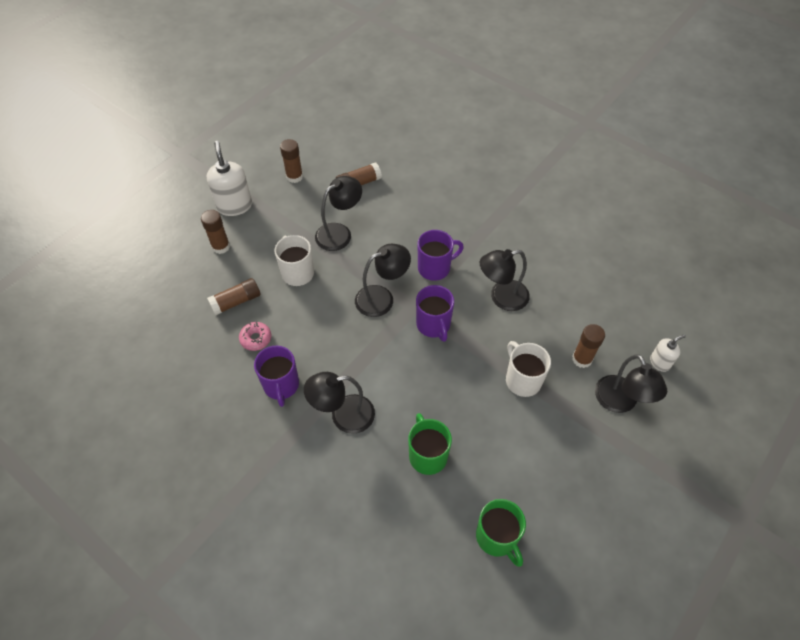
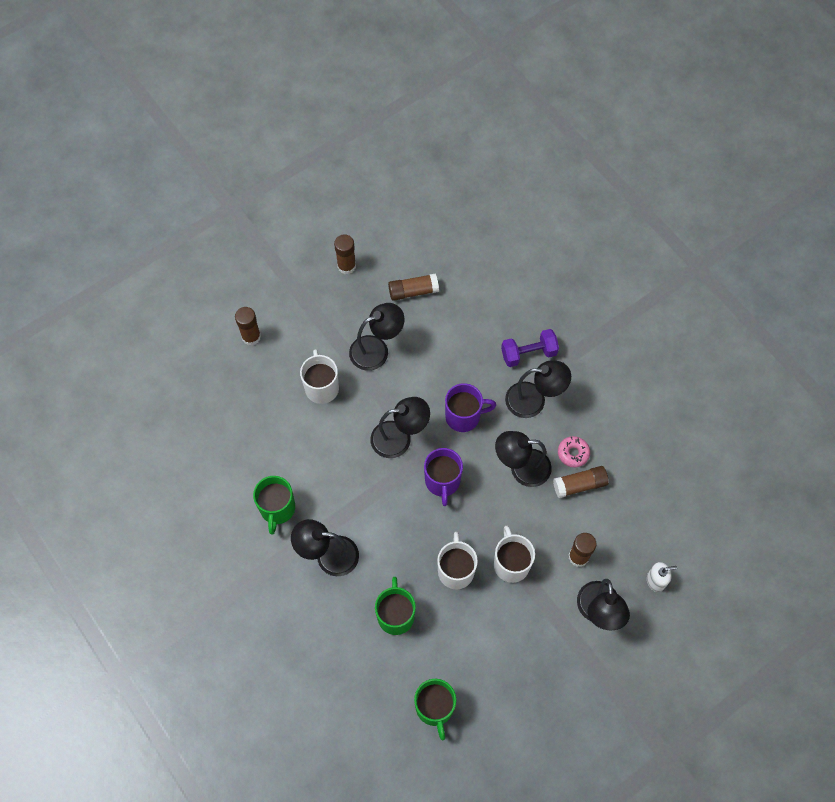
camera: 15 degrees right, 10 degrees up
white soap dispenser [207,141,252,216] -> none
brown glue stick [207,278,261,315] -> brown glue stick moved to [553,466,609,498]
pink donut [239,322,271,351] -> pink donut moved to [558,436,590,467]
purple mug [254,346,299,407] -> green mug [253,476,295,535]
none -> white mug [437,532,478,590]
none -> purple dumbbell [501,329,559,367]
none -> black lamp [505,360,571,418]

